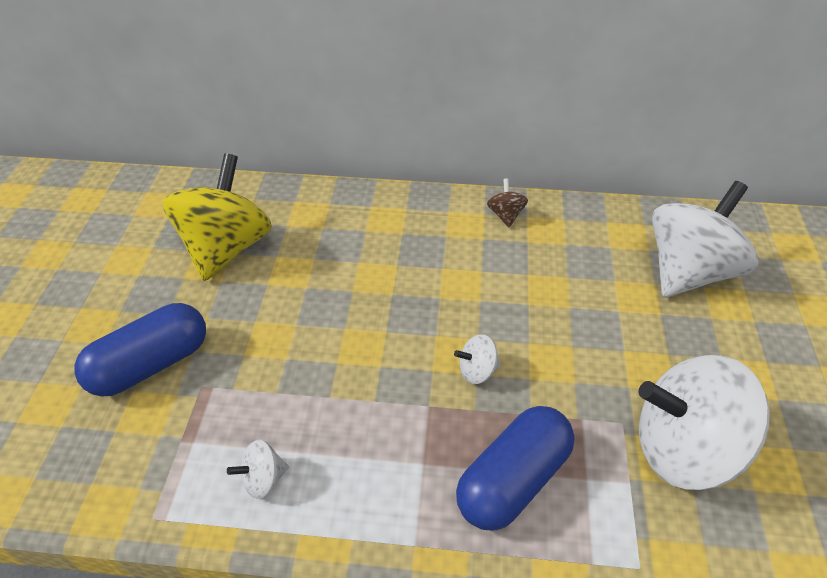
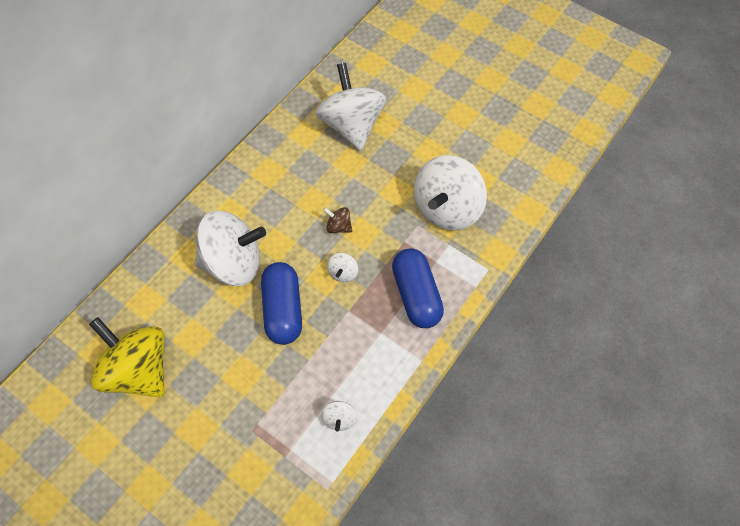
camera: 60 degrees left, 15 degrees up
blue capsule [74,303,206,397] -> blue capsule moved to [261,262,302,345]
brown spinning top [487,178,528,227] -> brown spinning top moved to [323,207,352,233]
none -> white spinning top [194,211,266,286]

